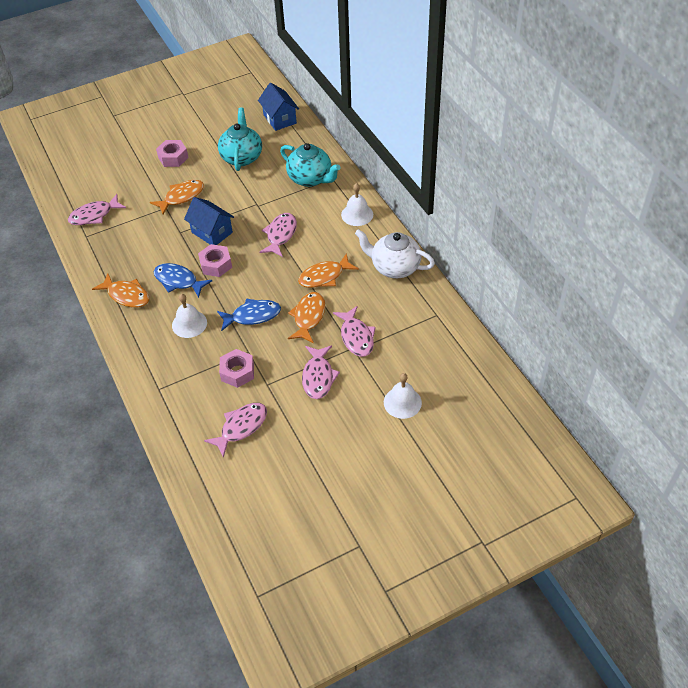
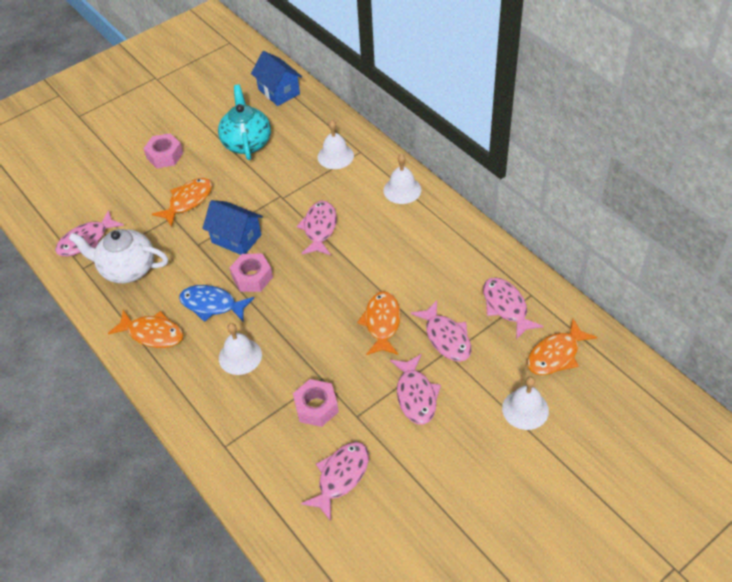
camera: 10 degrees left, 0 degrees up
blue fish [217,298,281,331] -> none
turquoise teapot [280,143,341,187] -> white bell [318,120,354,169]
orange fish [298,253,359,288] -> orange fish moved to [527,319,597,375]
white teapot [355,229,435,278] -> white teapot moved to [69,229,168,283]
none -> pink fish [483,277,544,340]

